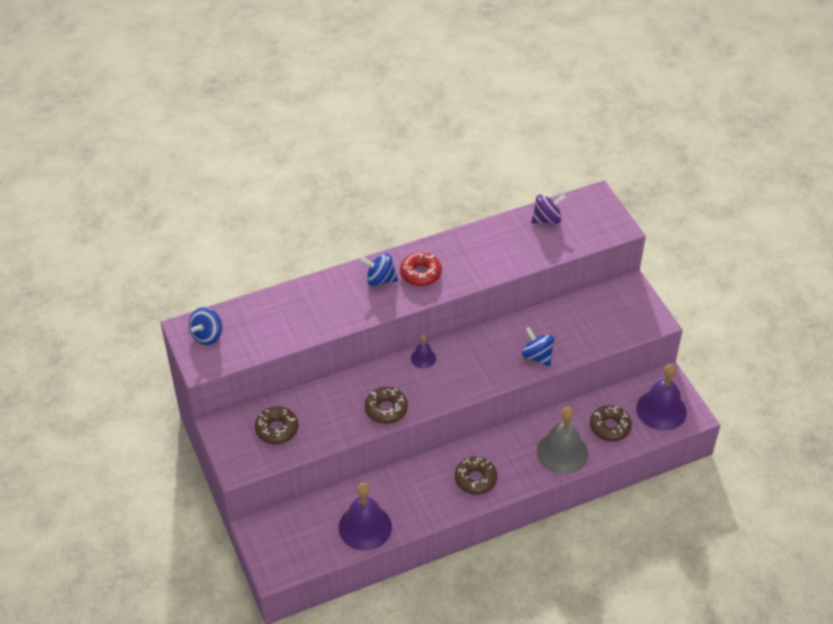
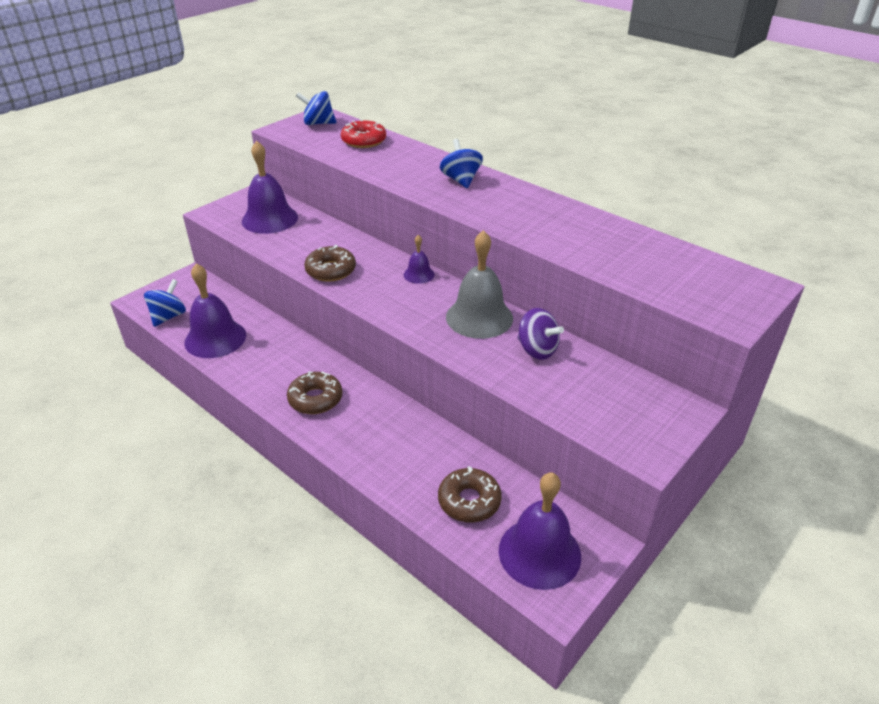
camera: 65 degrees right, 10 degrees down
brown donut [255,406,298,444] -> purple bell [242,140,298,234]
red donut [400,252,442,286] -> red donut moved to [341,119,386,148]
blue spinning top [522,327,555,366] -> blue spinning top moved to [144,279,186,327]
purple spinning top [531,194,566,224] -> purple spinning top moved to [517,308,564,360]
grey bell [537,407,588,474] -> grey bell moved to [446,230,513,339]

